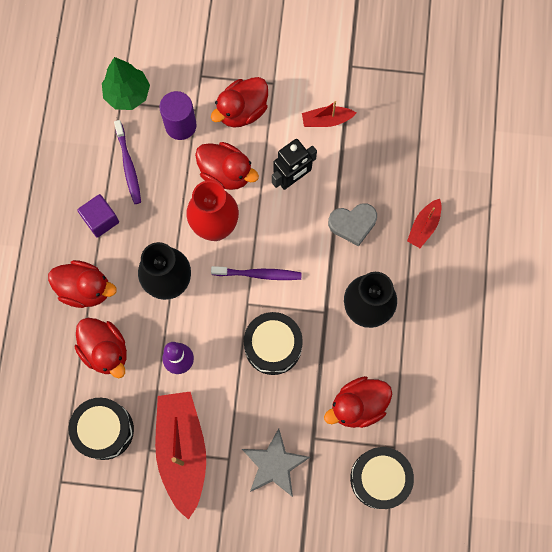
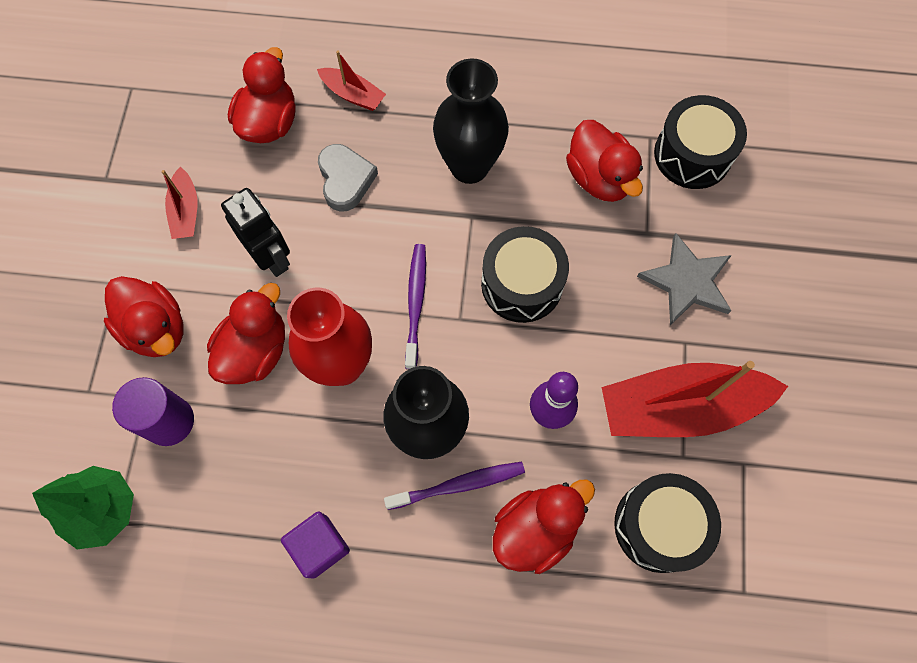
camera: 90 degrees left, 5 degrees down
red duck [48,260,117,308] -> red duck moved to [228,47,296,143]
purple toothbrush [114,120,141,204] -> purple toothbrush moved to [384,462,525,510]

